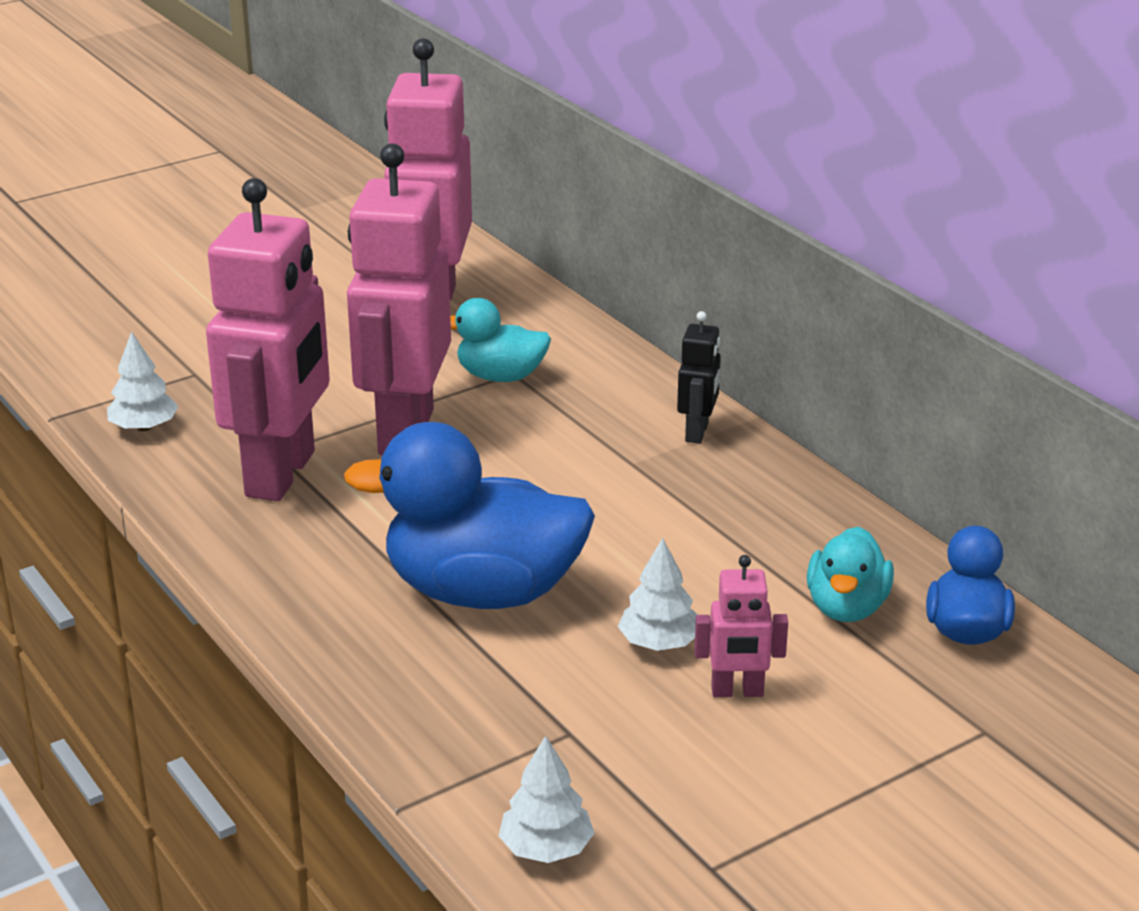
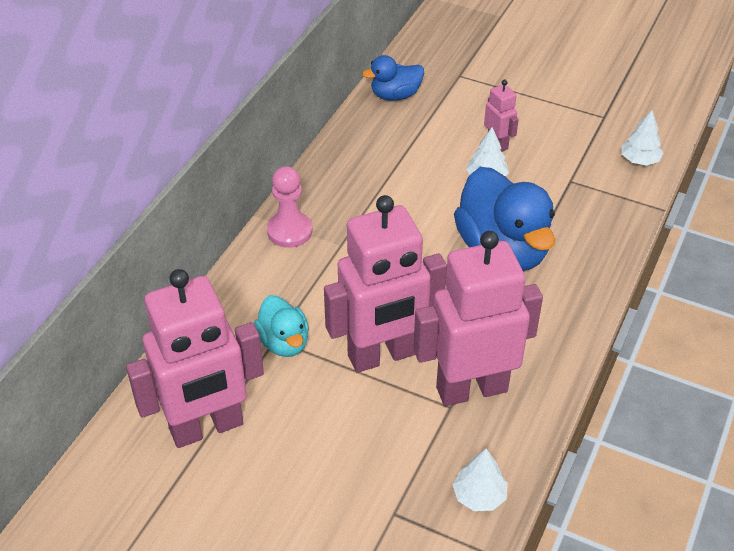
camera: 120 degrees left, 15 degrees up
black robot [677,311,721,444] -> pink pawn [267,166,313,248]
turquoise duck [807,527,894,622] -> none

